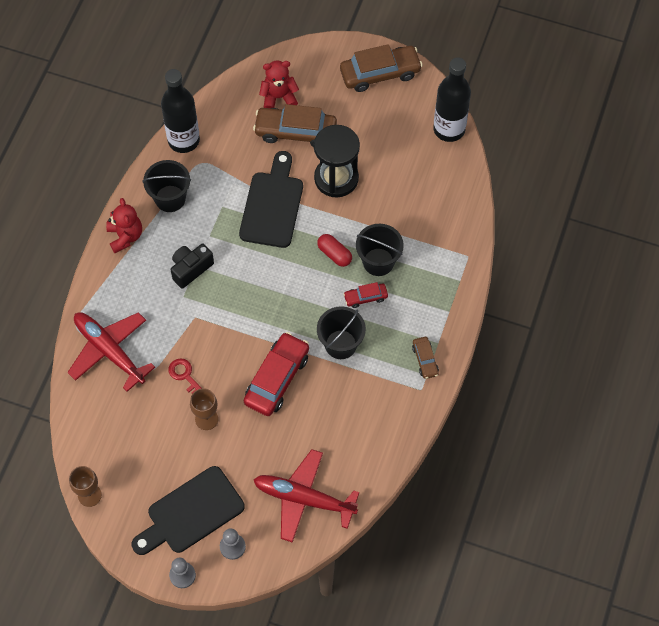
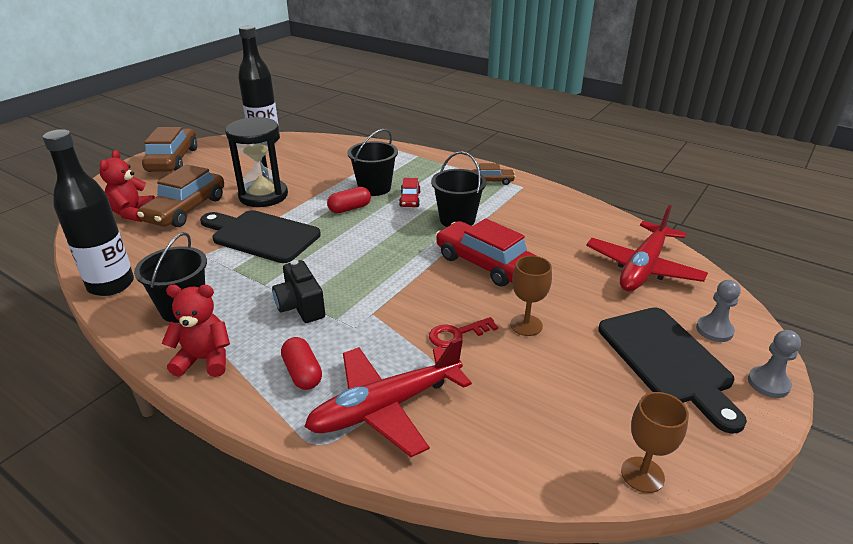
camera: 75 degrees left, 30 degrees down
none -> red capsule [281,337,322,390]

